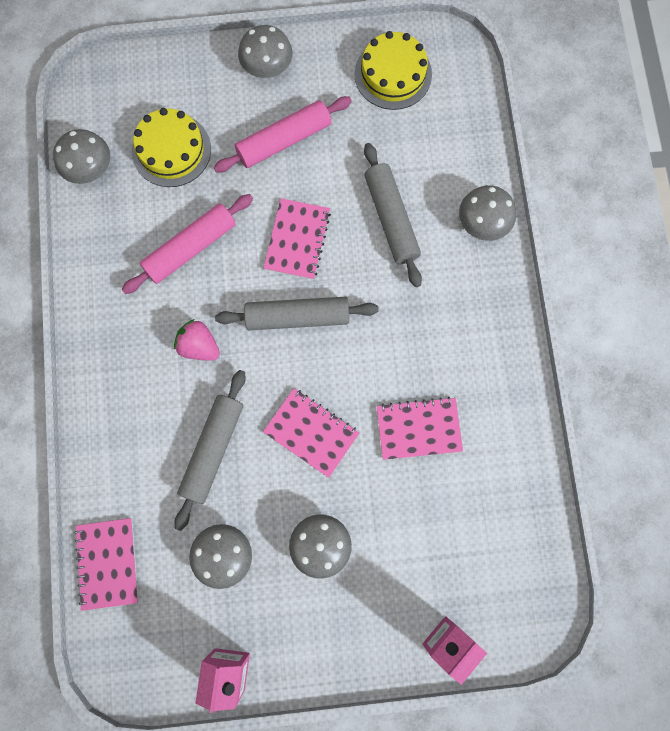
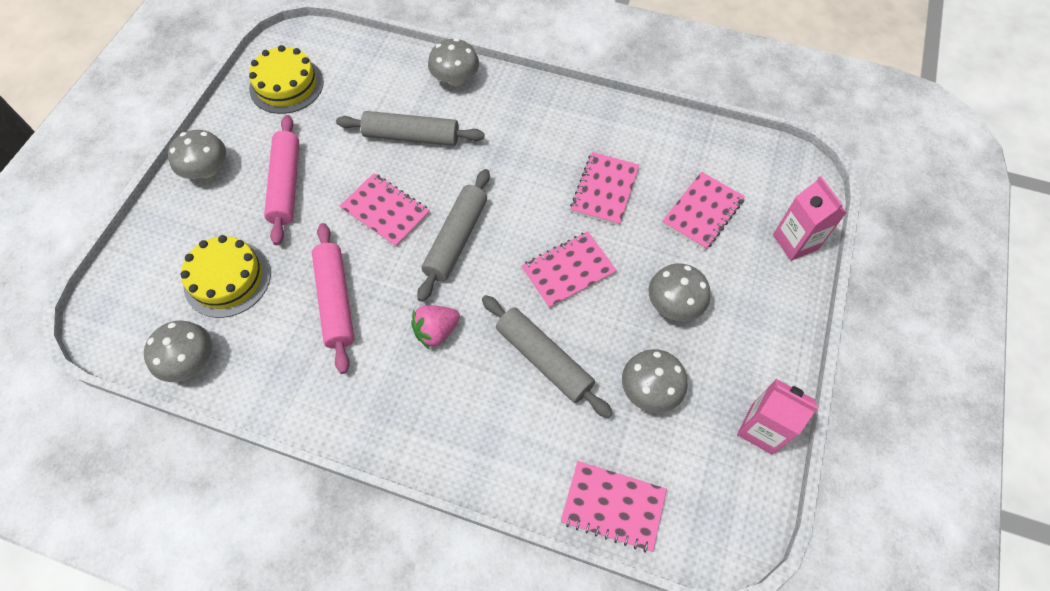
camera: 65 degrees left, 15 degrees down
none -> pink notebook [662,172,745,250]

